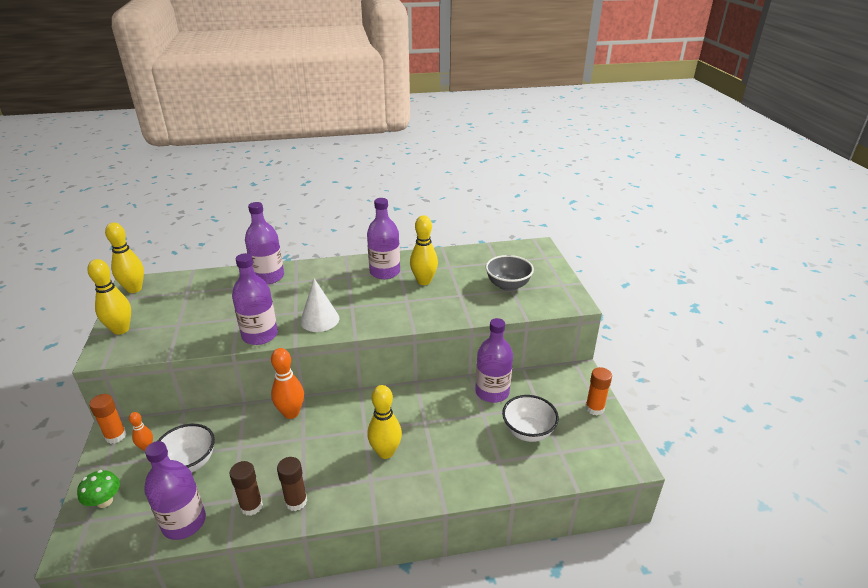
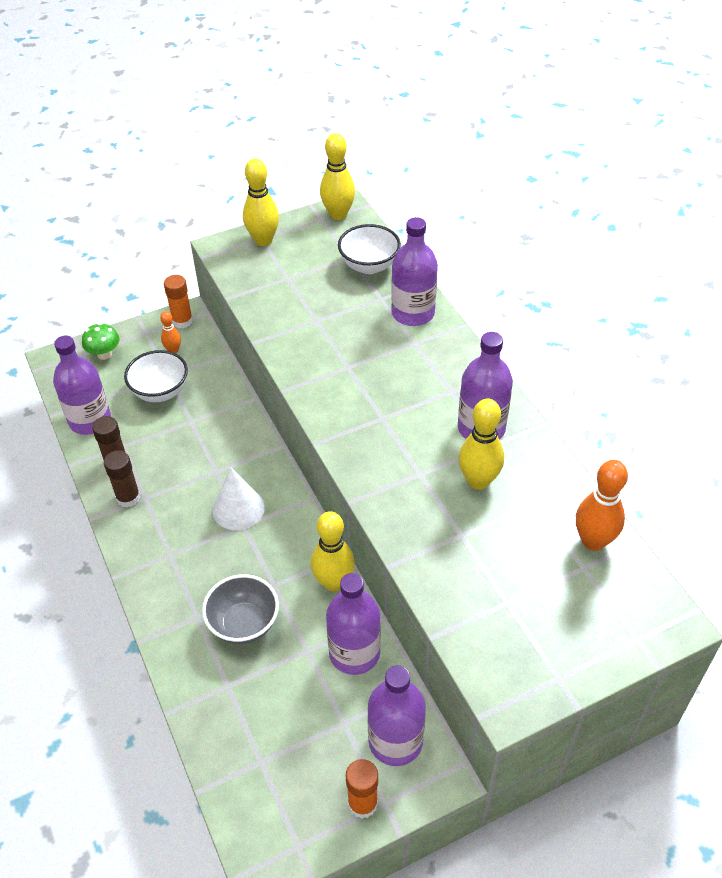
camera: 75 degrees right, 15 degrees up
purple bottle [232,253,278,345] -> purple bottle moved to [368,665,426,766]
orange bowling pin [271,348,304,419] -> orange bowling pin moved to [576,460,628,551]
white cone [300,278,339,332] -> white cone moved to [212,468,265,530]
yellow bowling pin [367,385,402,459] -> yellow bowling pin moved to [311,511,355,592]
grey bowl [486,255,534,291] -> grey bowl moved to [202,574,279,644]
white bowl [502,395,559,442] -> white bowl moved to [338,224,401,274]

